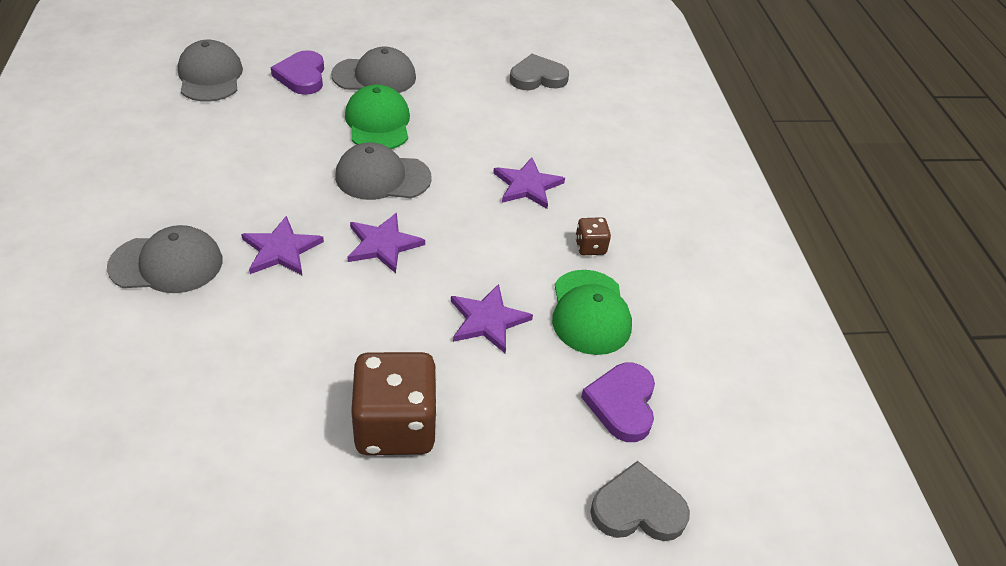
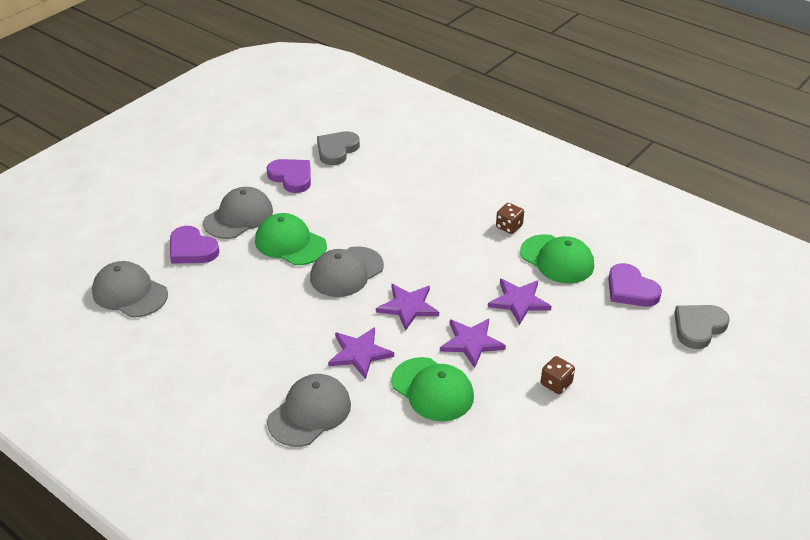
camera: 40 degrees left, 5 degrees down
brown dice [351,352,438,455] -> brown dice [541,356,575,394], size x0.46
purple star [493,157,565,209] -> purple star moved to [440,319,506,368]
none -> purple heart [266,159,311,193]
none -> green cap [391,357,474,421]

